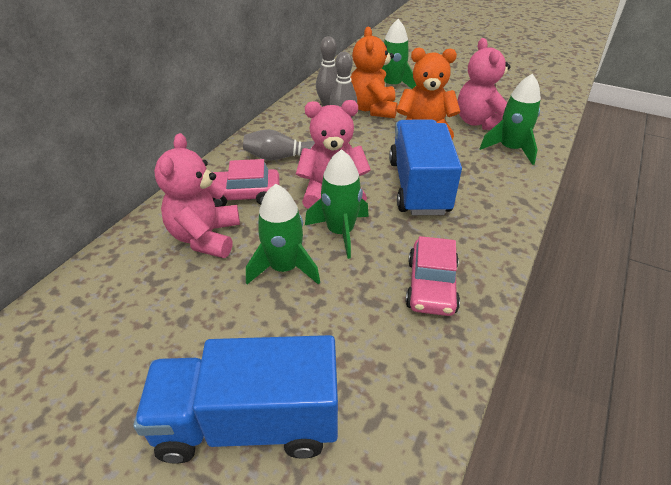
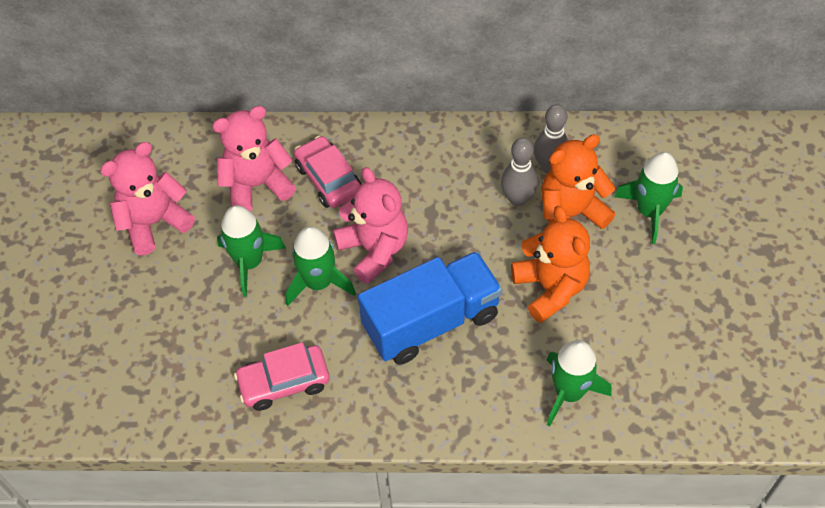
camera: 65 degrees right, 15 degrees up
blue truck [133,335,338,464] -> none
grey bowling pin [243,129,315,161] -> none
pink teddy bear [458,38,511,130] -> pink teddy bear moved to [100,142,195,255]

